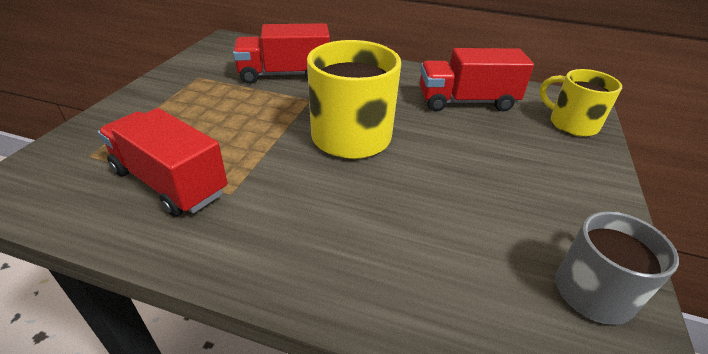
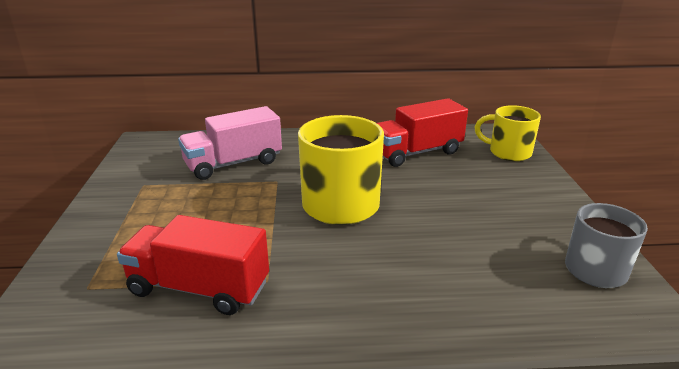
camera: 20 degrees left, 10 degrees down
red truck [233,23,330,84] -> pink truck [178,106,282,180]

